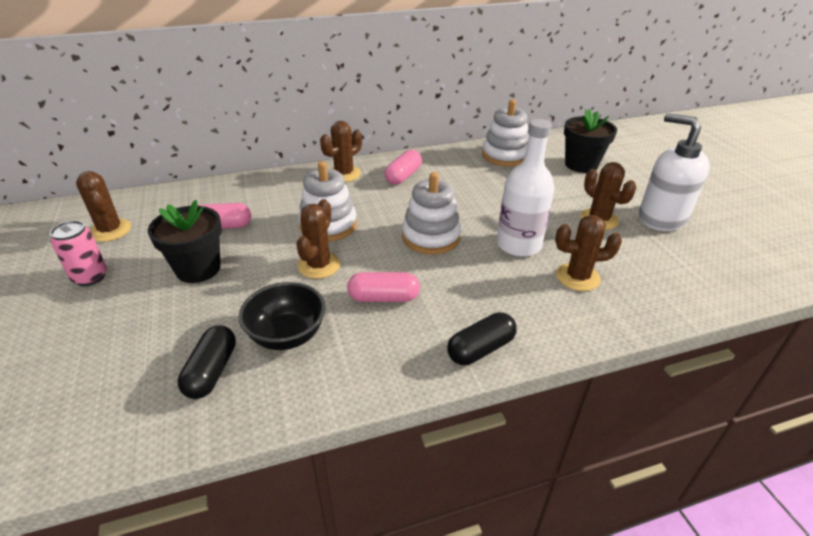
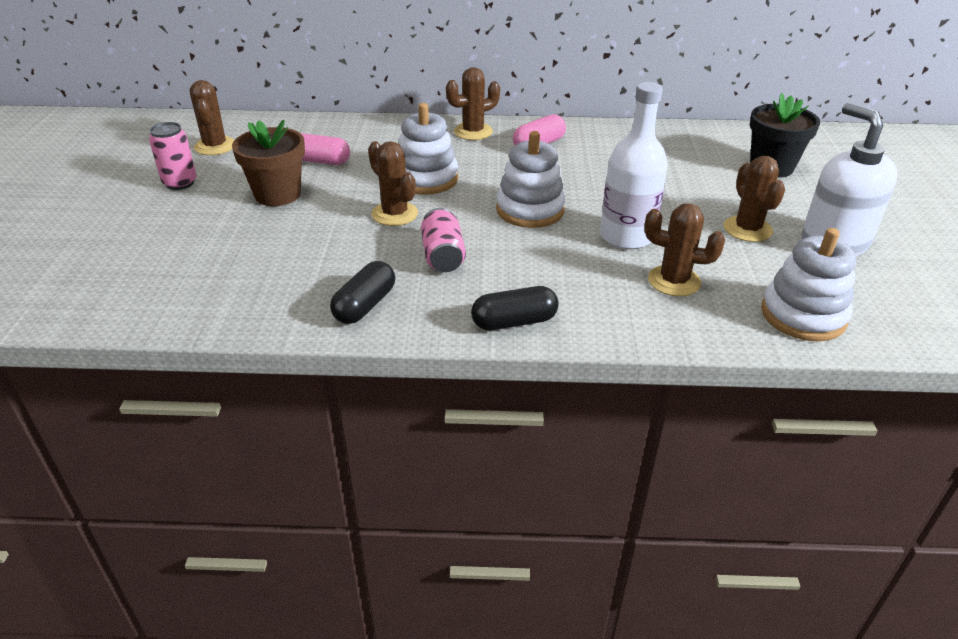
camera: 20 degrees right, 0 degrees up
black flower pot [148,200,222,283] -> brown flower pot [232,120,305,206]
black capsule [178,326,236,399] -> black capsule moved to [330,261,395,324]
black bowl [239,282,326,350] -> none
brown cactus [296,199,340,279] -> brown cactus turned 75 degrees counterclockwise [368,141,418,226]
pink capsule [347,272,420,302] -> pink can [421,208,466,272]
white stacking toy [482,100,529,166] -> white stacking toy moved to [761,228,856,341]

